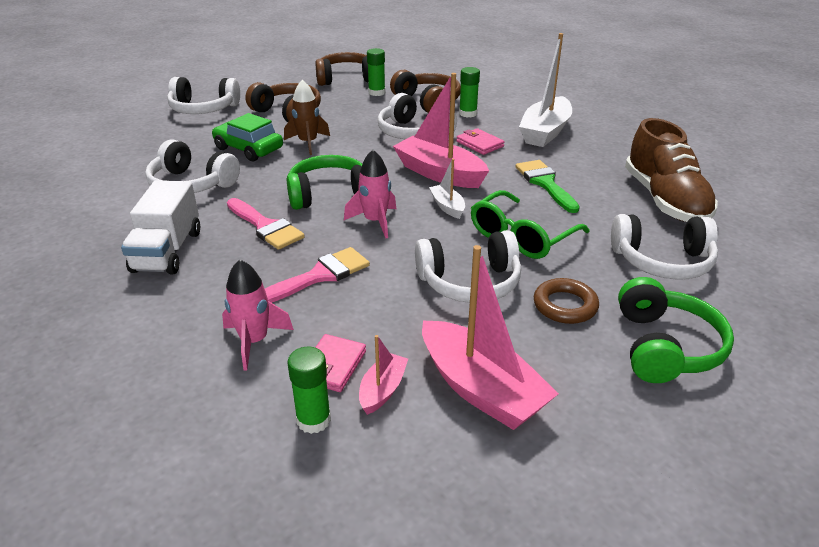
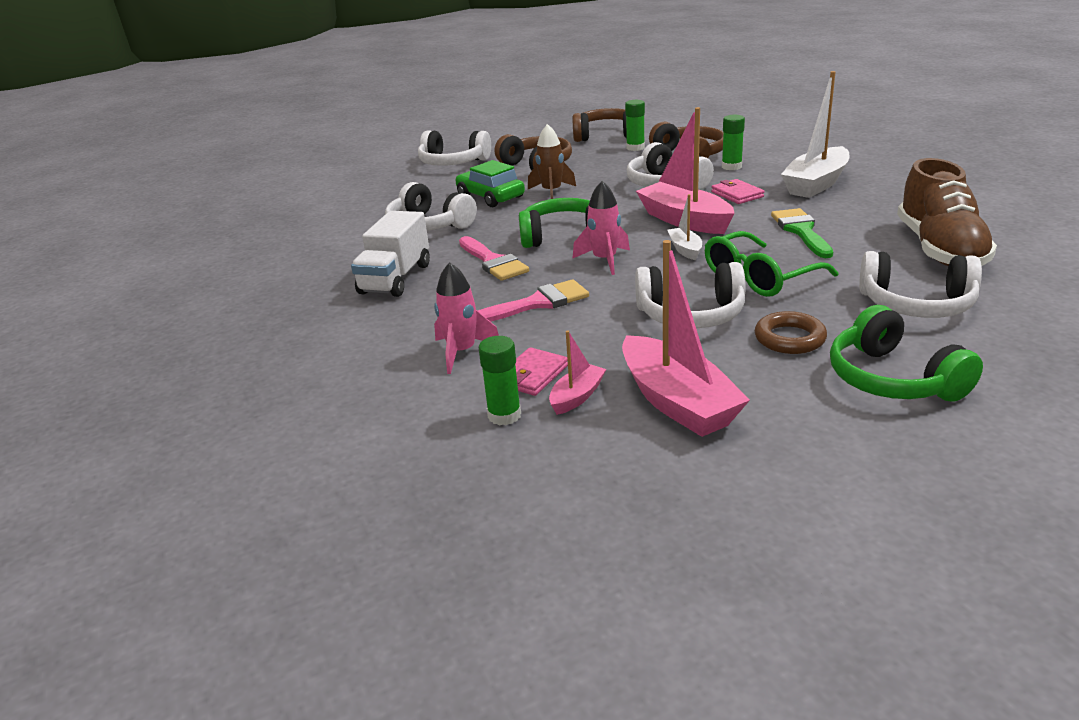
camera: 15 degrees right, 5 degrees down
green headphones [618,277,734,383] -> green headphones turned 135 degrees clockwise [830,305,983,402]

